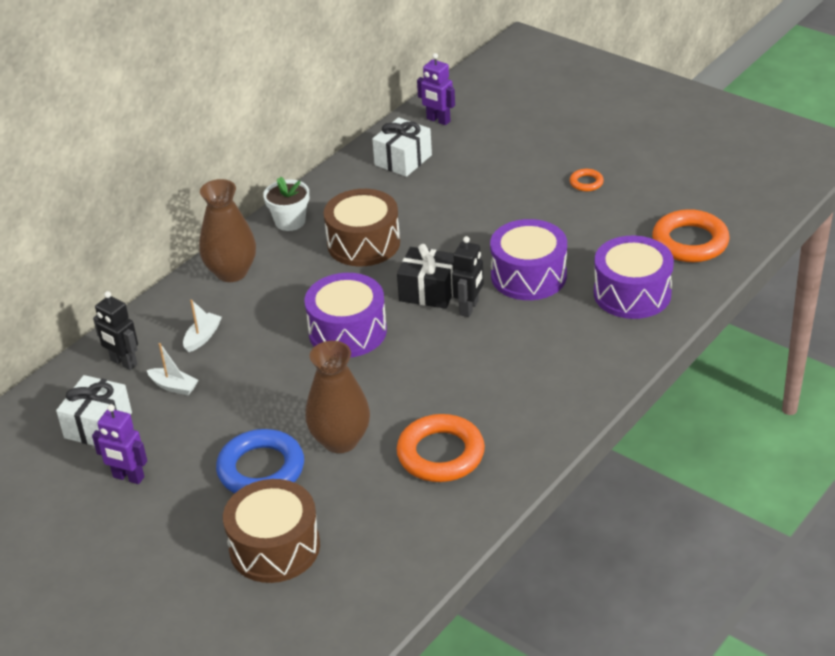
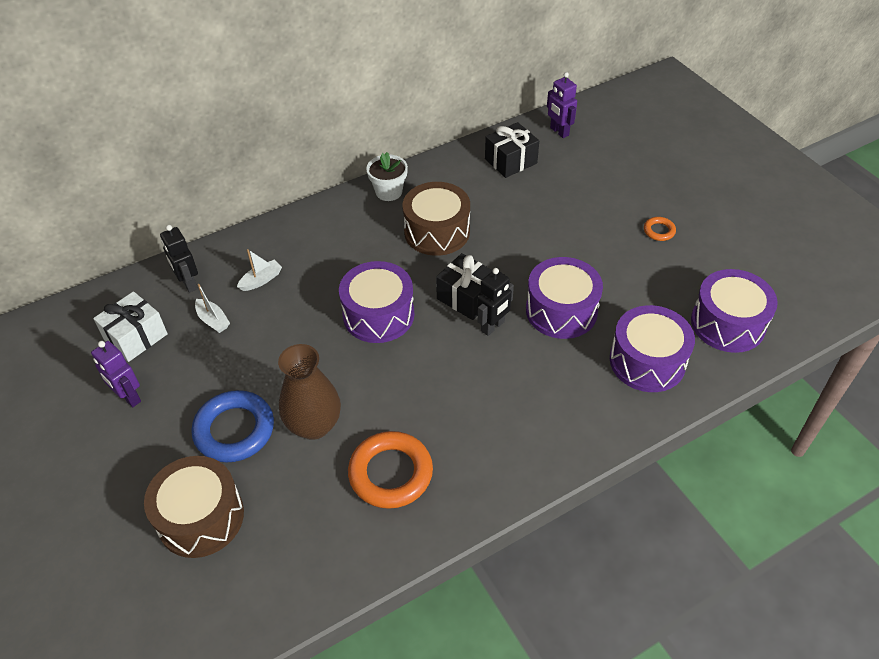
camera: 20 degrees right, 10 degrees up
brown vase [199,179,256,282] -> none
white gift [372,117,432,177] -> black gift [485,122,539,178]
orange ring [652,209,729,262] -> purple drum [691,269,778,353]

